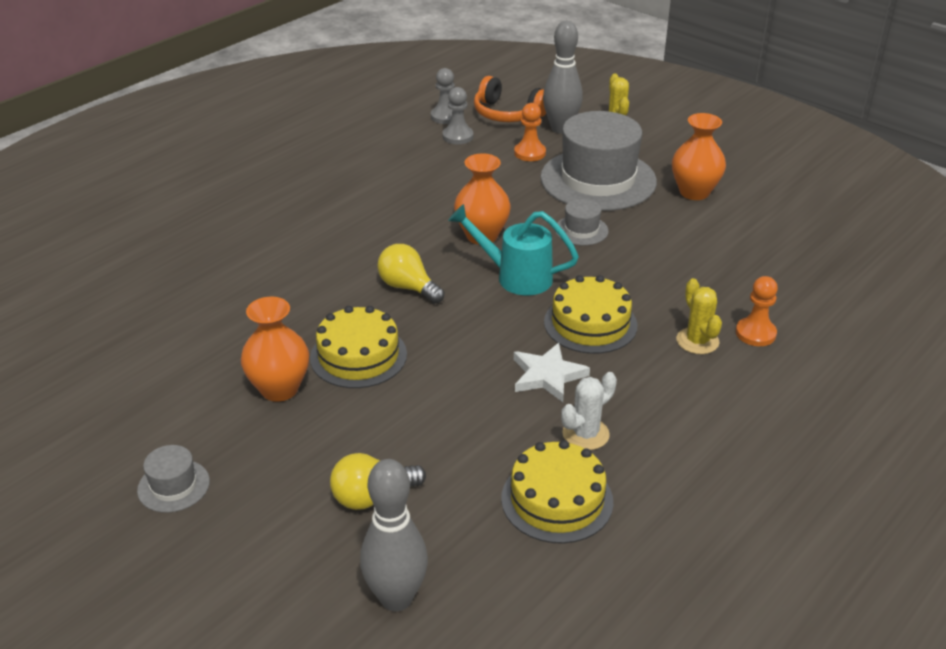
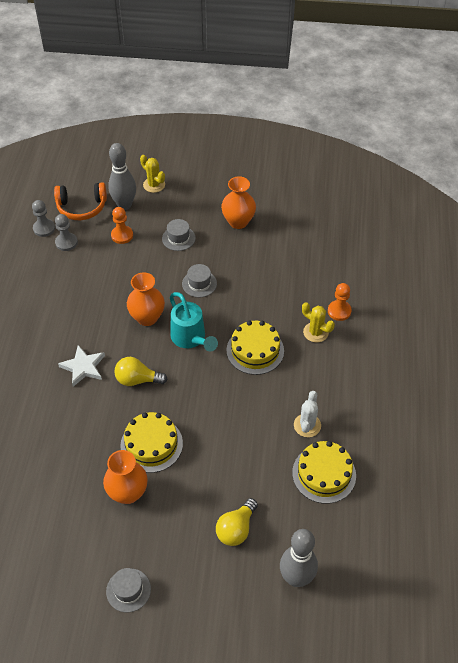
camera: 35 degrees left, 15 degrees up
turquoise watering can [448,204,579,295] -> turquoise watering can turned 105 degrees counterclockwise [170,292,218,351]
white star [514,343,590,402] -> white star moved to [58,345,105,387]
grey hat [540,111,657,211] -> grey hat [162,219,196,251], size x0.43

